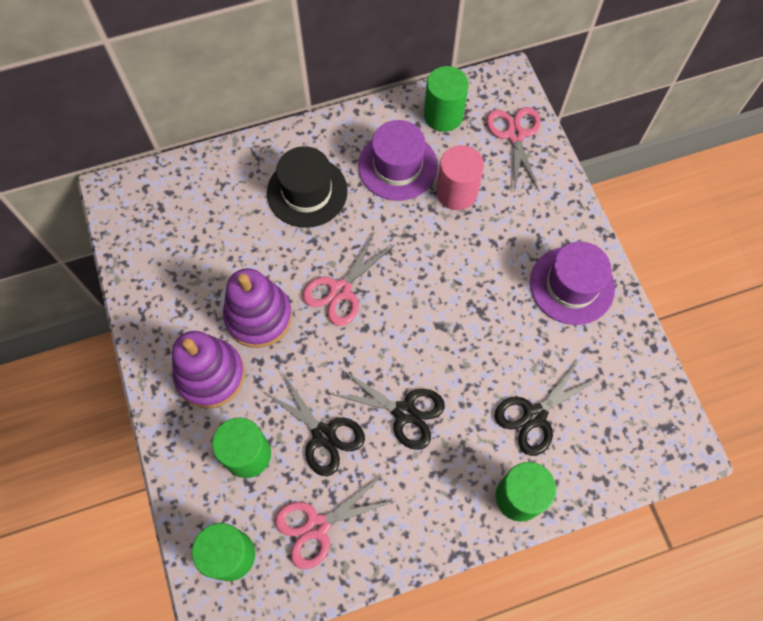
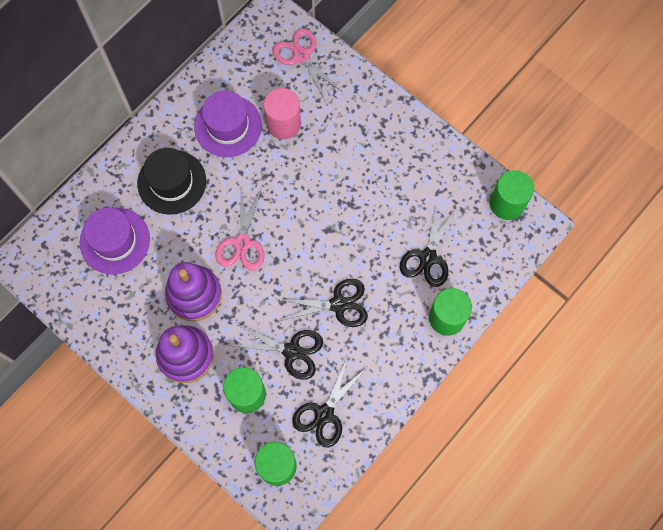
camera: 30 degrees left, 5 degrees up
pink scissors [275,476,395,569] -> black scissors [292,357,366,448]
green cylinder [424,66,469,132] -> green cylinder moved to [490,170,534,220]
purple hat [530,242,615,325] -> purple hat moved to [80,208,150,275]

